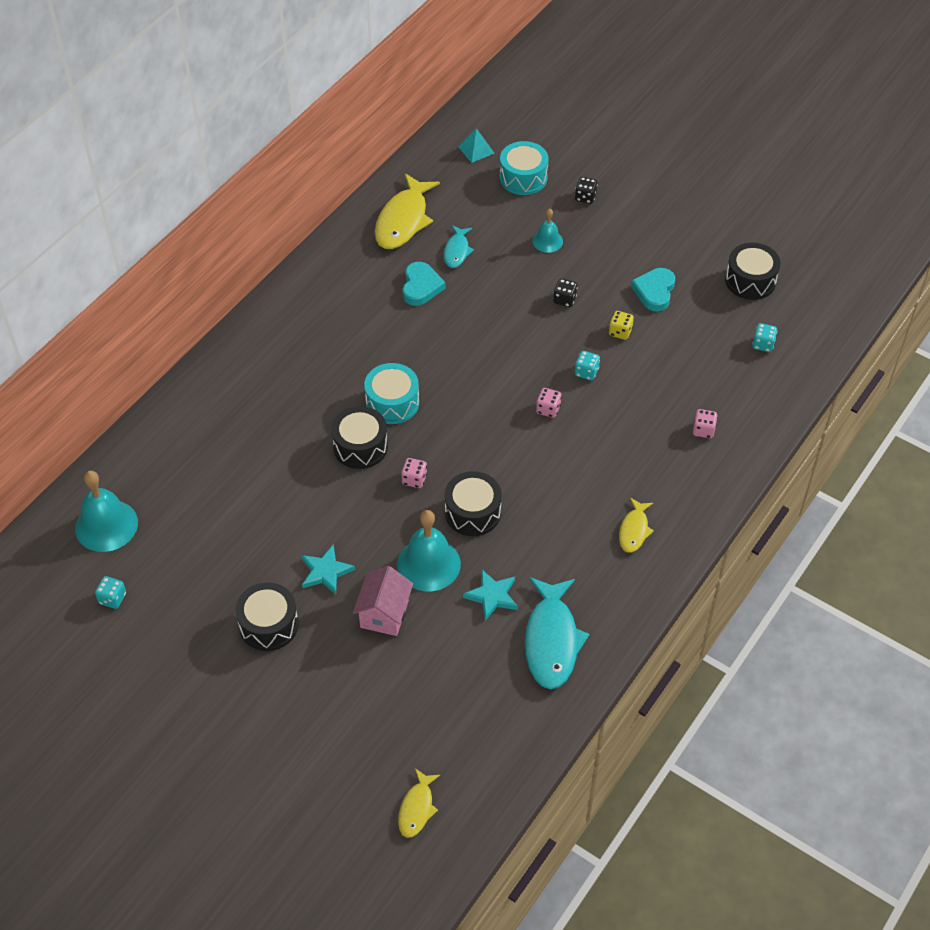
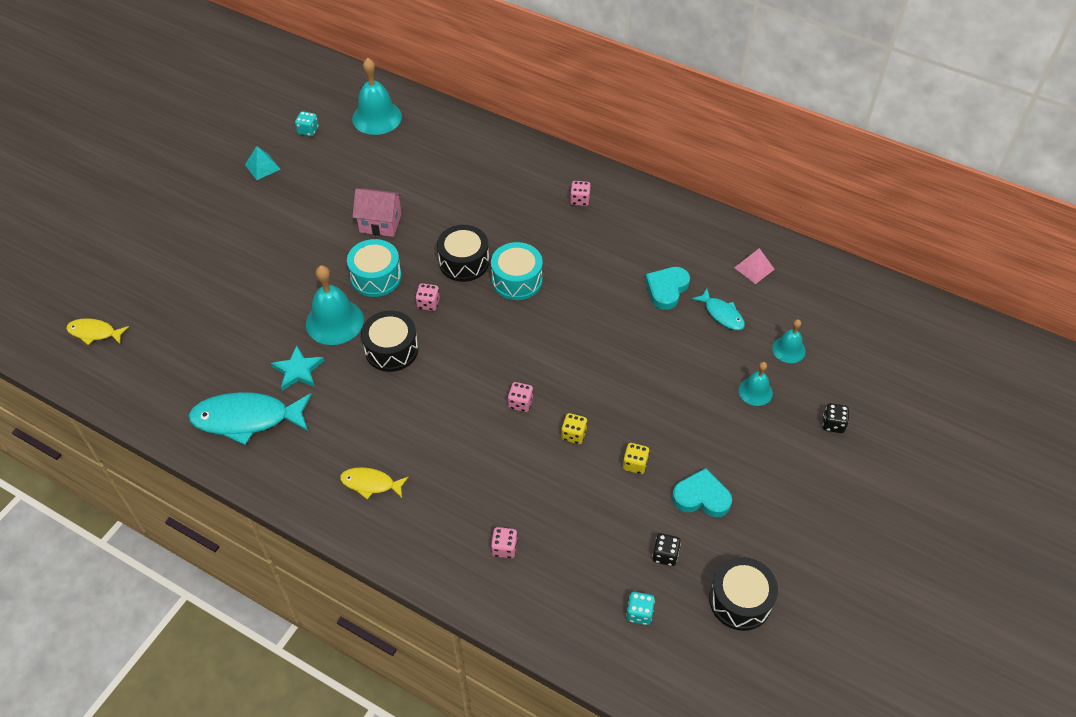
camera: 85 degrees right, 0 degrees up
black drum [236,582,298,651] -> none
turquoise star [301,544,355,595] -> none
pink house [353,566,413,636] -> pink house moved to [353,188,402,237]
yellow fish [375,173,440,249] -> pink pyramid [734,248,775,284]
turquoise heart [403,262,446,306] -> turquoise heart turned 120 degrees clockwise [645,267,690,310]
turquoise fish [443,225,474,268] -> turquoise fish turned 135 degrees counterclockwise [692,289,745,330]
turquoise pyramid [458,128,495,163] -> turquoise pyramid moved to [245,146,281,180]
turquoise drum [500,141,549,195] -> turquoise drum moved to [347,239,402,297]
black dice [553,279,578,307] -> black dice moved to [652,533,681,566]
turquoise dice [575,351,600,380] -> yellow dice [561,413,588,444]
none -> pink dice [570,181,591,206]
none -> turquoise bell [772,319,806,363]

